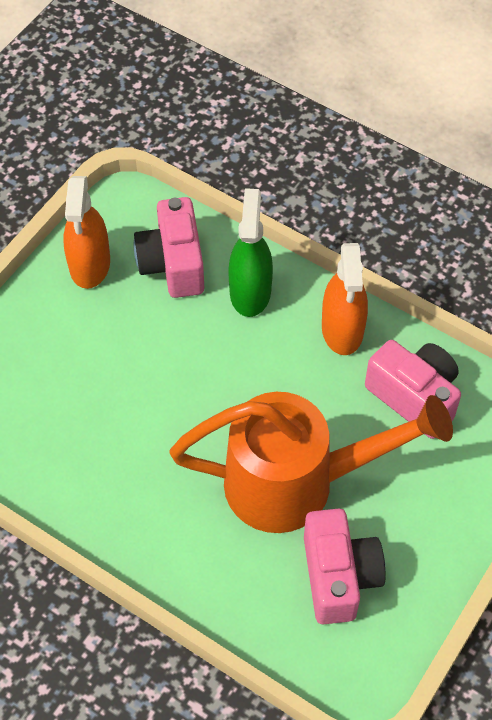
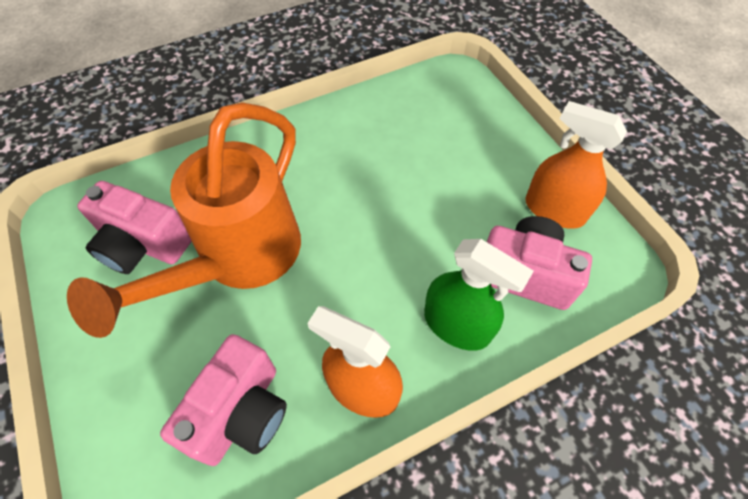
camera: 120 degrees right, 0 degrees up
pink camera [365,340,461,439] -> pink camera turned 45 degrees counterclockwise [160,334,287,466]

